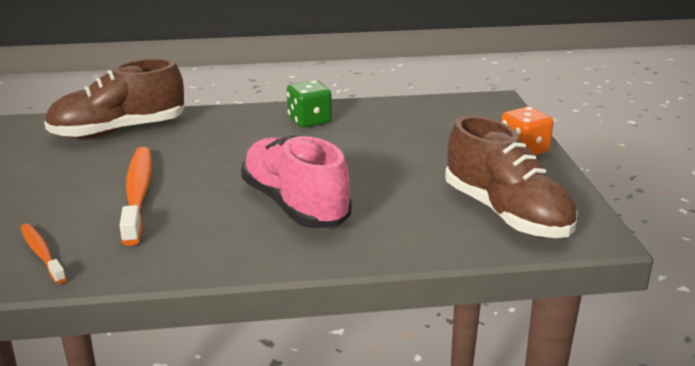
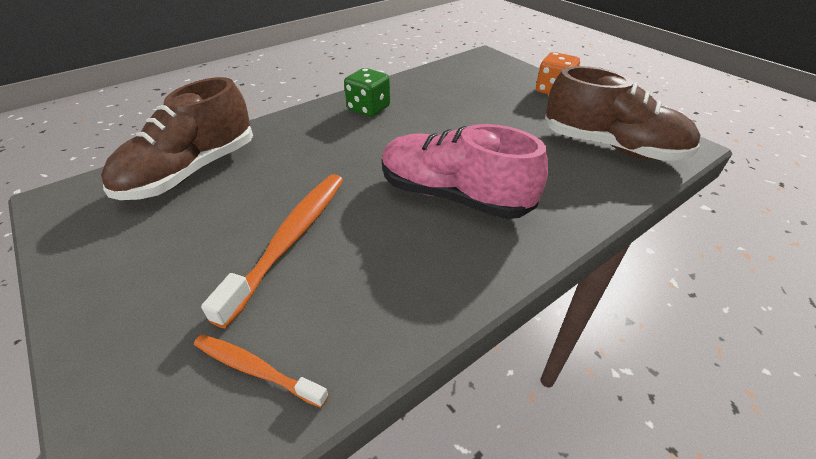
camera: 30 degrees left, 15 degrees up
orange toothbrush [119,147,152,246] -> orange toothbrush turned 60 degrees clockwise [201,174,343,328]

